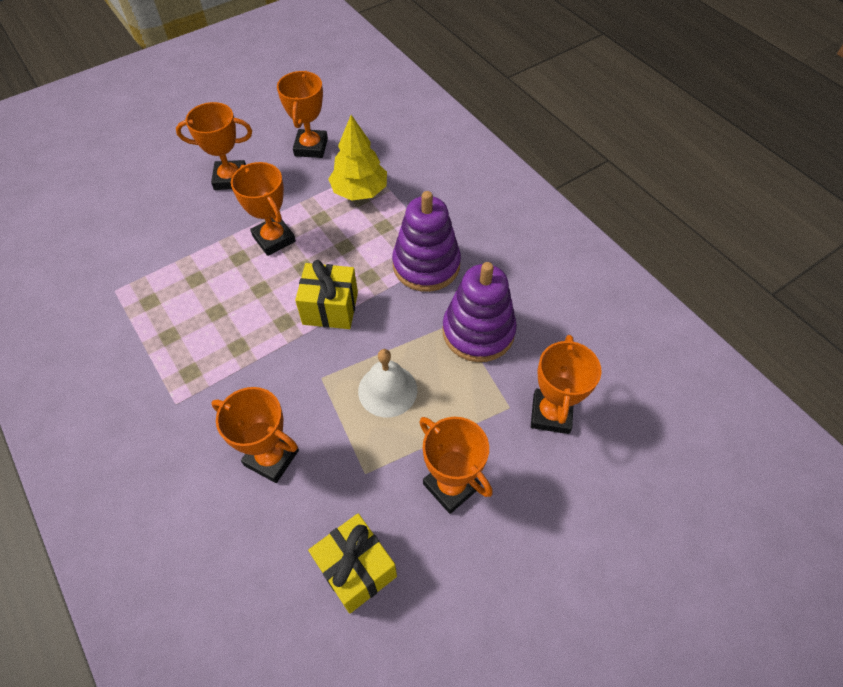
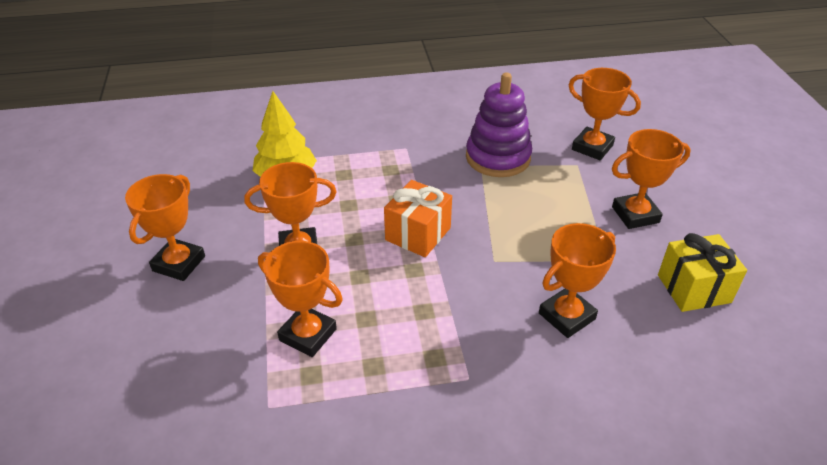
camera: 65 degrees left, 15 degrees down
orange trophy [277,71,328,158] -> orange trophy moved to [258,241,343,357]
yellow gift [295,260,358,329] -> orange gift [384,180,452,257]
white bell [358,349,417,418] -> none
purple stacking toy [392,191,461,292] -> none

